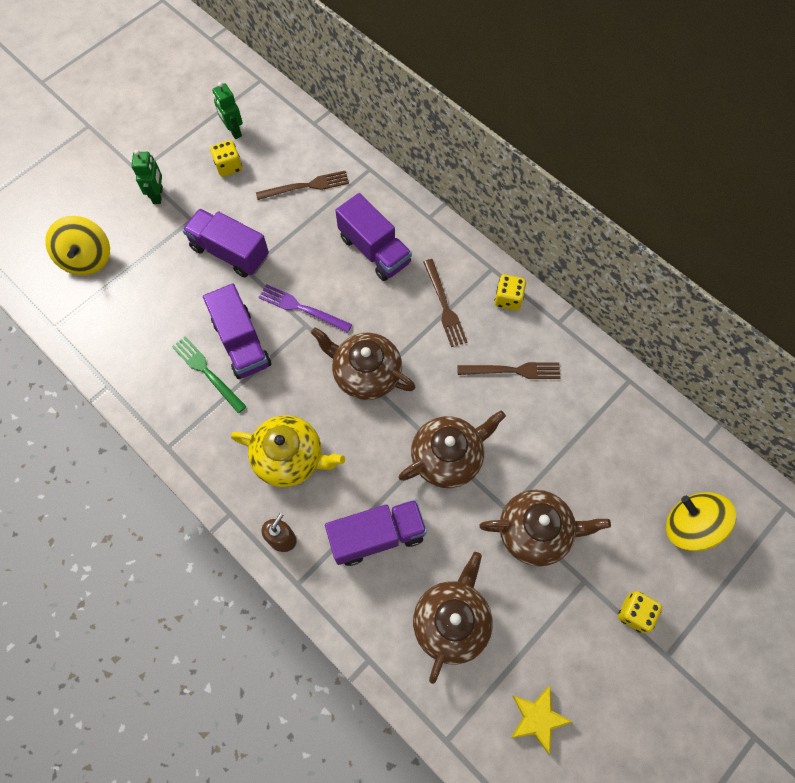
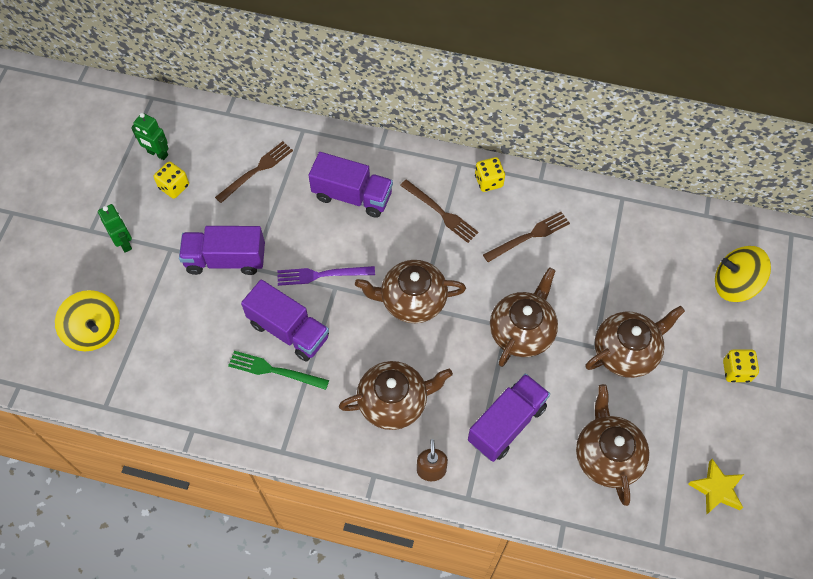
camera: 30 degrees left, 5 degrees down
yellow teapot [231,415,345,487] -> brown teapot [339,361,453,430]

